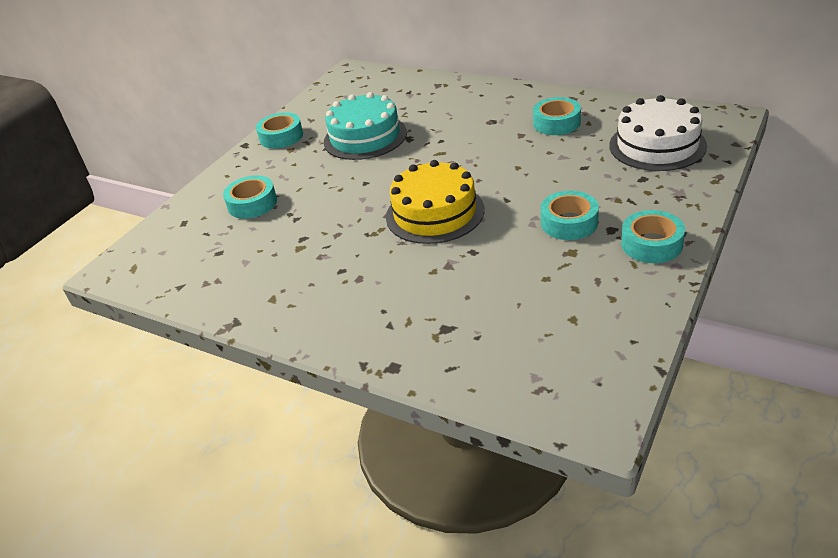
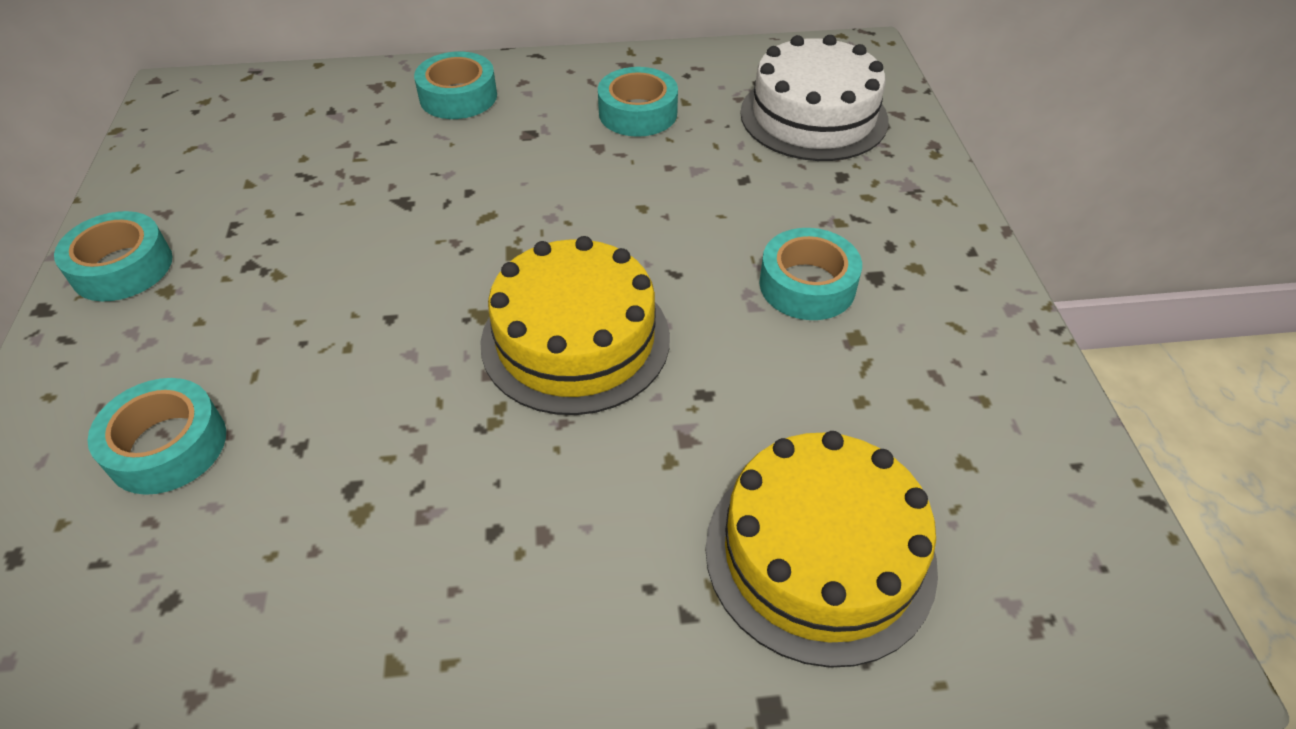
camera: 40 degrees left, 10 degrees up
turquoise cake [324,92,407,160] -> none
turquoise tape [621,210,685,263] -> turquoise tape moved to [414,52,497,119]
none -> yellow cake [705,431,938,668]

